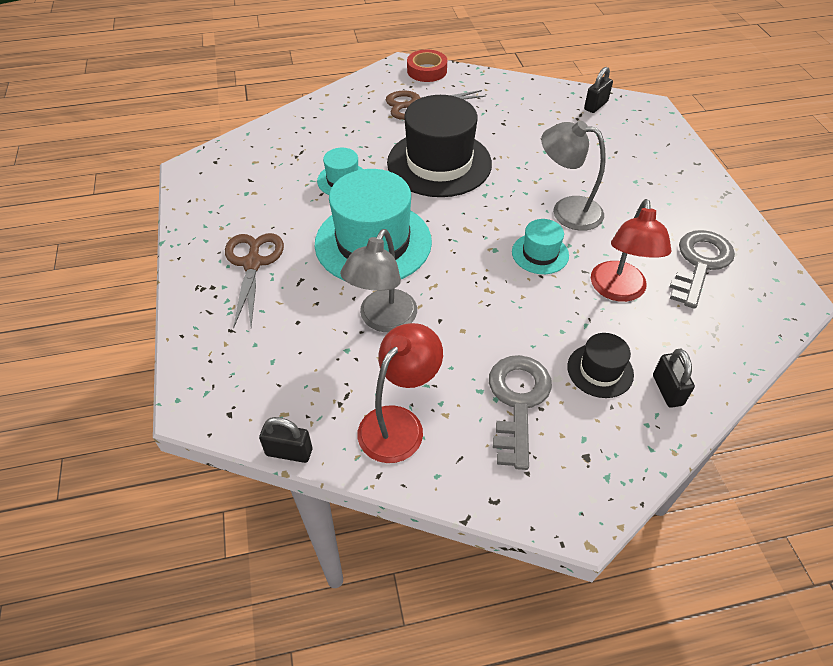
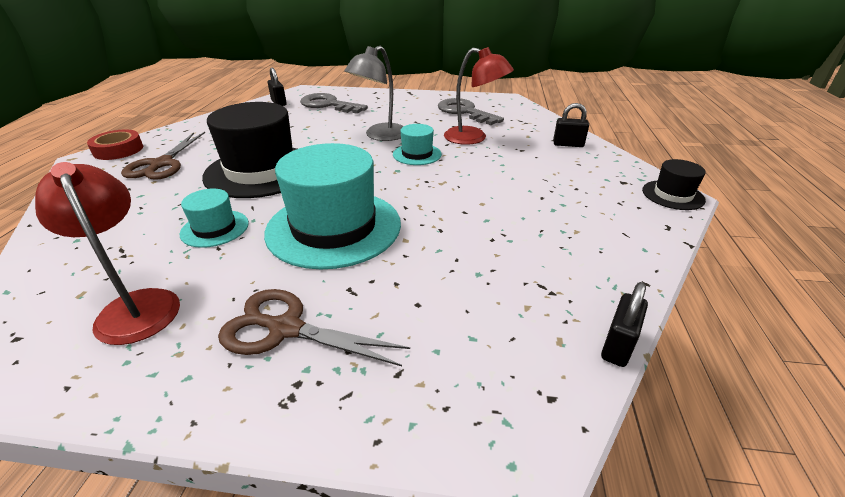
camera: 70 degrees left, 15 degrees down
grey lamp [340,229,417,332] -> none
red lamp [358,323,443,463] -> red lamp moved to [35,162,180,345]
grey key [489,355,552,470] -> grey key moved to [300,93,368,114]
black hat [567,333,634,398] -> black hat moved to [642,159,706,210]

